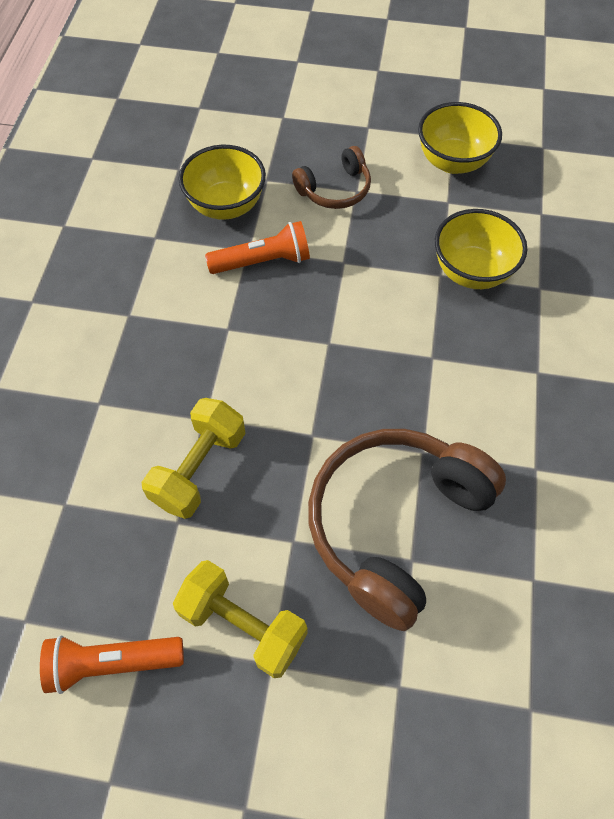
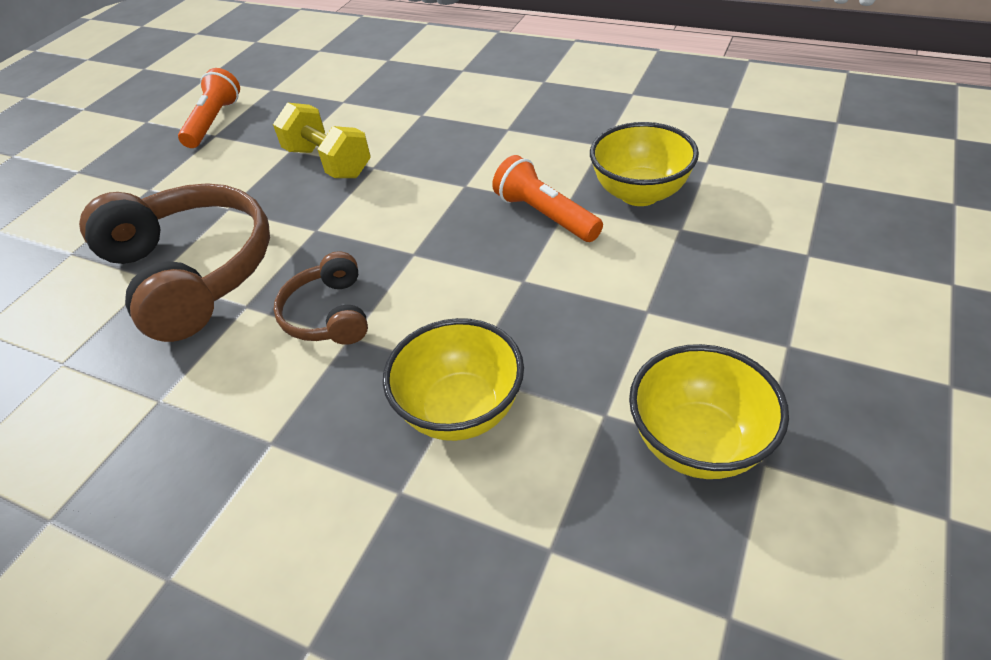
camera: 110 degrees right, 15 degrees down
yellow dumbbell [173,560,307,678] -> none
orange flashlight [205,221,310,274] -> orange flashlight turned 135 degrees clockwise [492,155,603,242]
brown headphones [292,146,371,209] -> brown headphones moved to [273,251,368,345]

